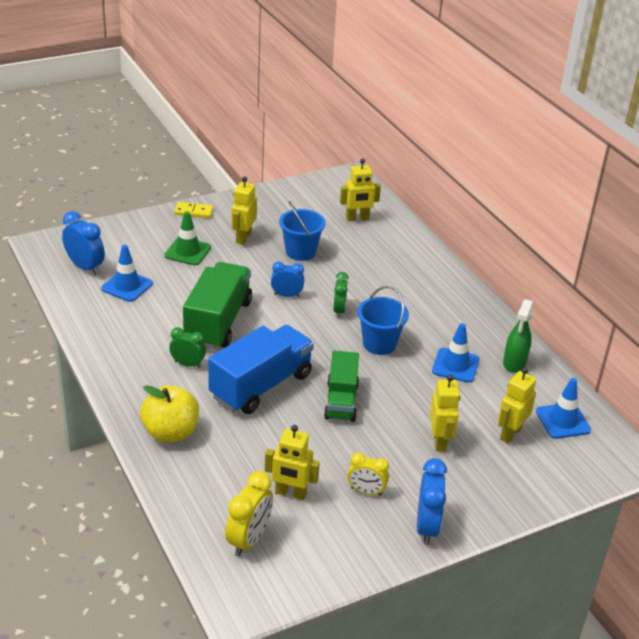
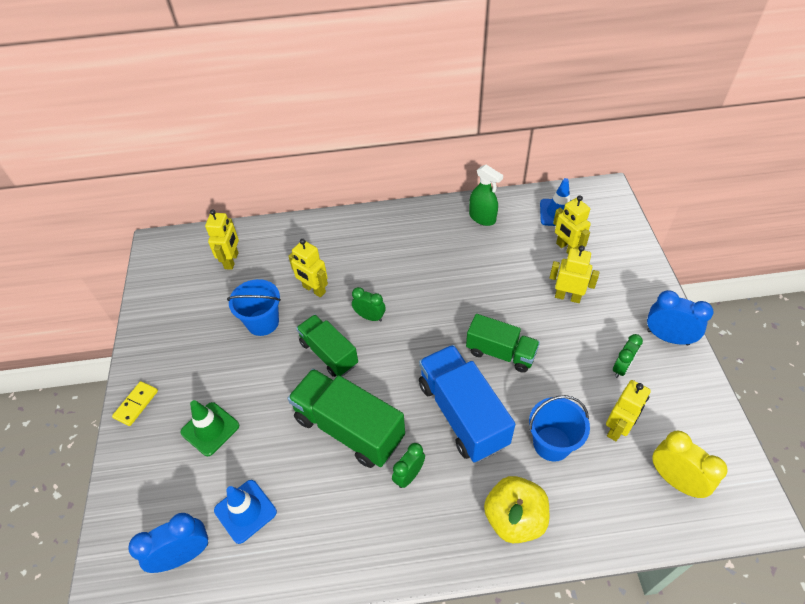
camera: 65 degrees left, 15 degrees up
yellow robot [231,176,257,245] -> yellow robot moved to [288,239,328,298]
blue clock [271,262,305,297] -> green truck [296,315,358,377]
yellow clock [347,452,389,496] -> green clock [613,334,643,378]
blue bucket [357,286,409,355] -> blue bucket moved to [529,395,590,462]
blue traffic cone [432,323,479,383] -> none

